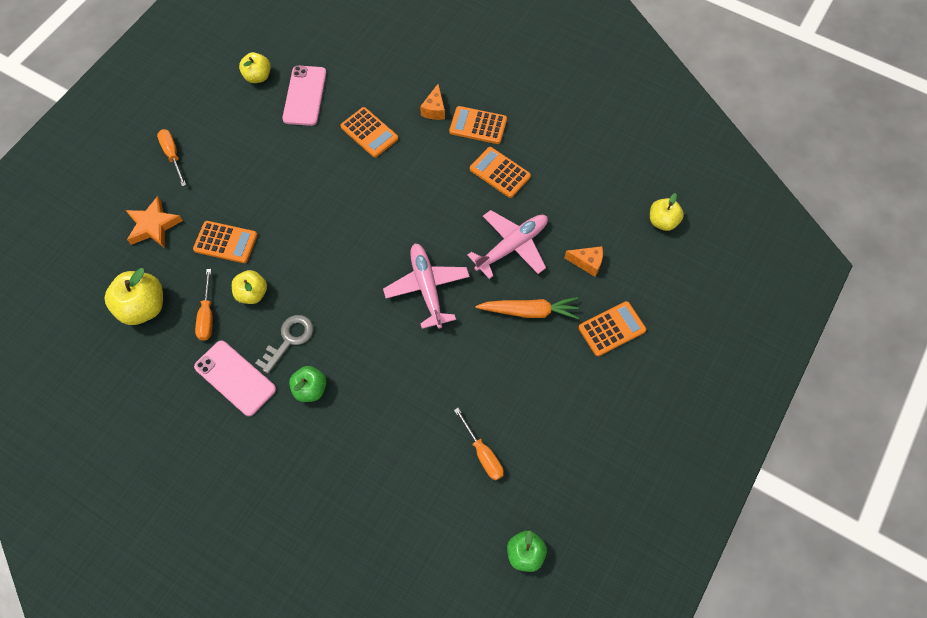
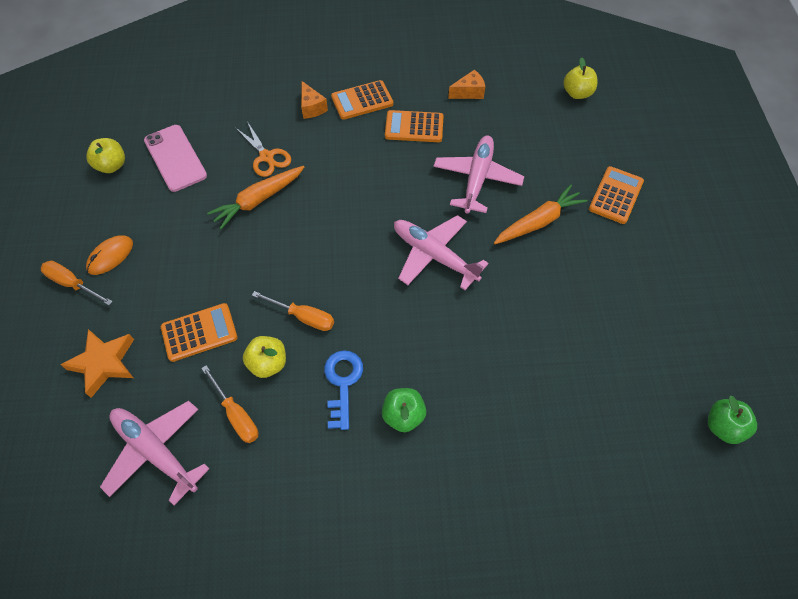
camera: 35 degrees left, 5 degrees down
yellow apple [105,268,163,325] -> pink plane [100,401,210,505]
pink phone [194,341,276,416] -> none
grey key [255,315,313,374] -> blue key [324,350,363,430]
orange calculator [340,107,398,157] -> orange scissors [236,121,291,177]
orange screwdriver [454,408,504,481] -> orange screwdriver moved to [252,291,334,331]
orange cheese [564,246,603,277] -> orange cheese moved to [448,69,485,99]
none -> orange mouse [86,235,133,275]
none -> orange carrot [207,166,304,229]

